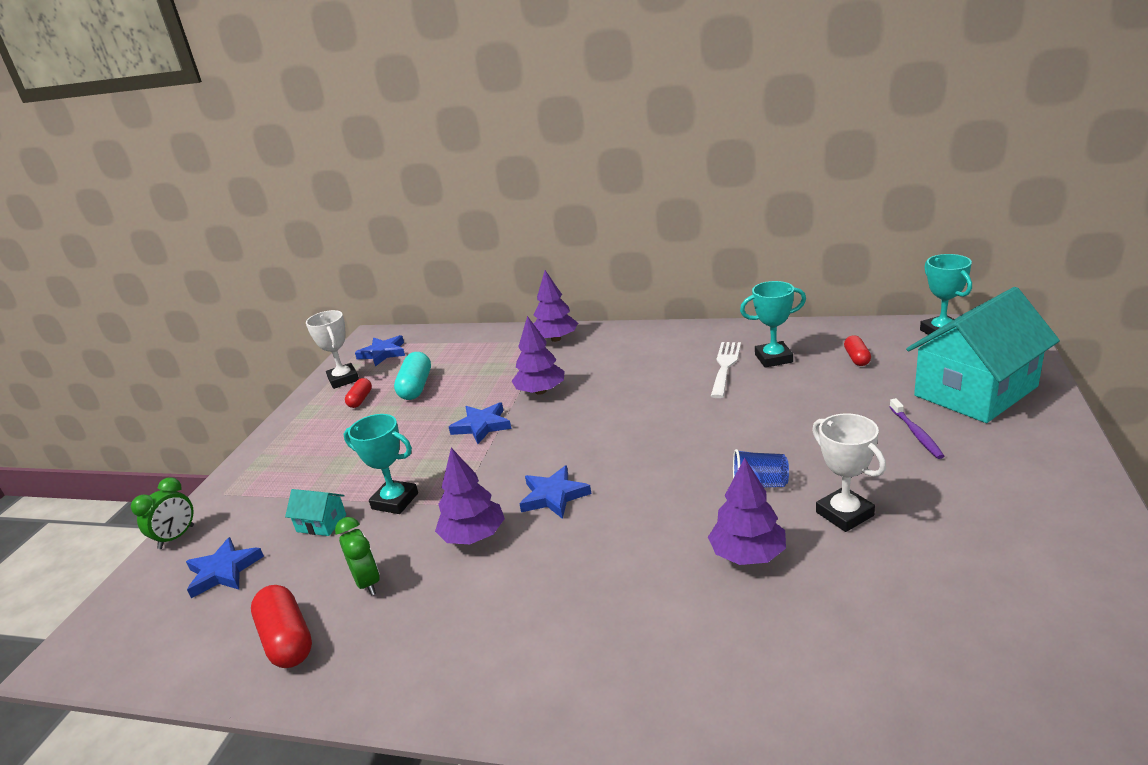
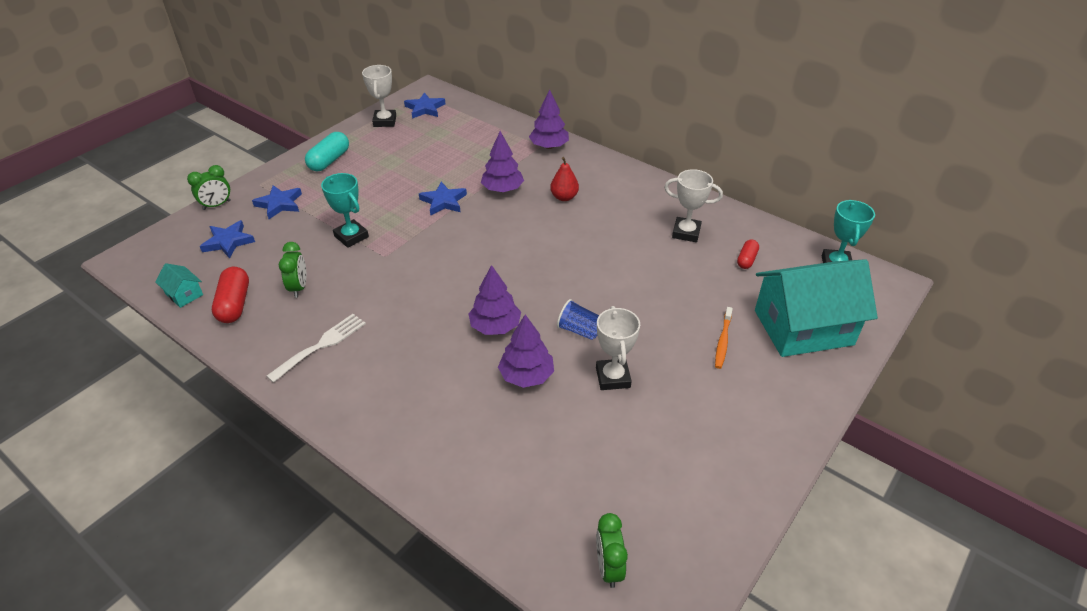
camera: 20 degrees right, 15 degrees up
turquoise house [285,489,346,536] -> turquoise house moved to [155,263,203,308]
red capsule [345,378,372,408] -> none
turquoise capsule [394,352,431,400] -> turquoise capsule moved to [305,132,349,171]
purple tree [435,448,505,544] -> purple tree moved to [468,265,521,335]
blue star [519,465,591,519] -> blue star moved to [252,185,302,219]
white fork [711,342,741,398] -> white fork moved to [266,314,366,383]
turquoise trophy [740,281,806,368] -> white trophy [664,169,723,242]
purple toothbrush [890,398,944,459] -> orange toothbrush [715,307,733,369]
none -> red pear [550,157,579,201]
none -> green clock [596,513,628,588]

